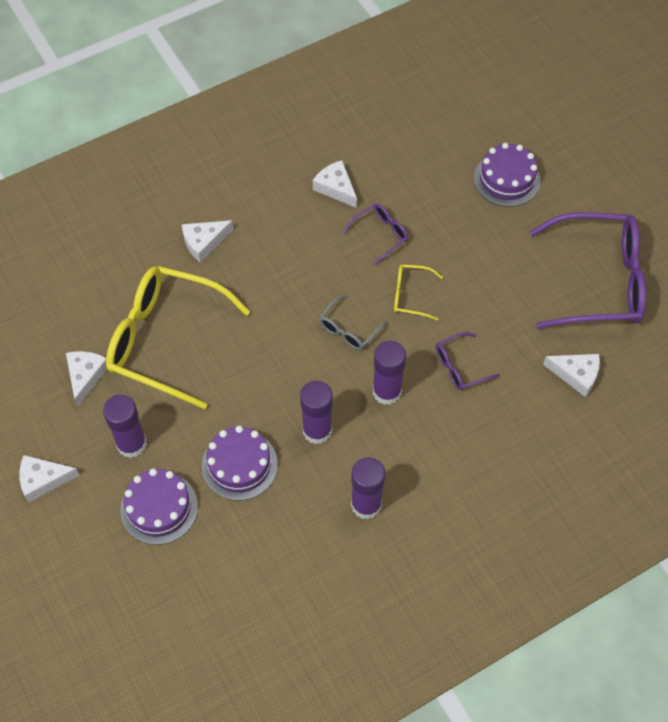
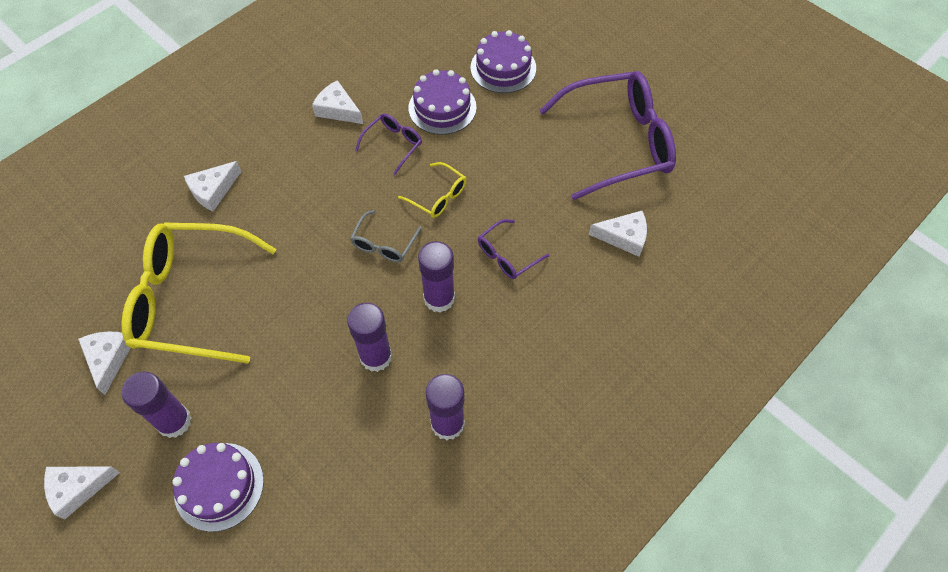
camera: 15 degrees left, 0 degrees up
purple cake [202,426,278,501] -> purple cake moved to [408,69,476,135]
yellow glasses [394,264,443,321] -> yellow glasses turned 135 degrees counterclockwise [398,162,466,218]

